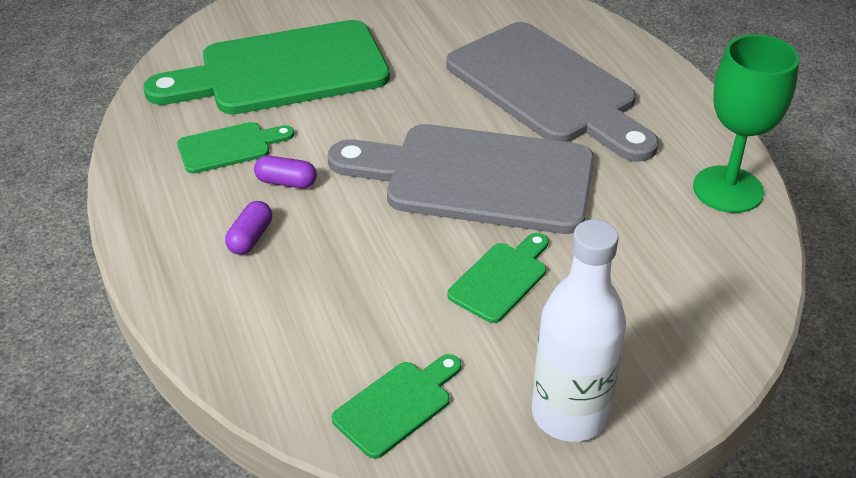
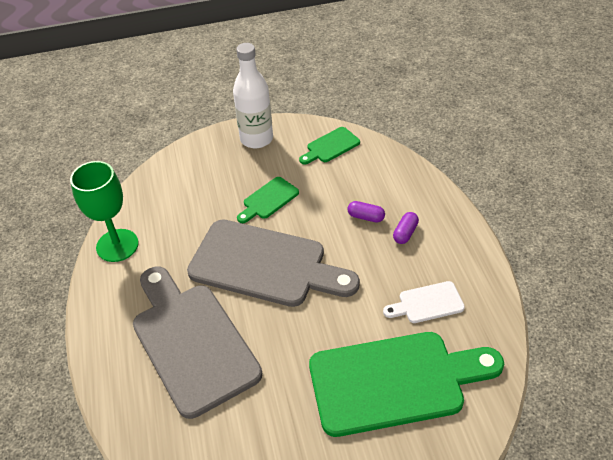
camera: 170 degrees left, 5 degrees up
green cutting board [177,122,294,174] -> white cutting board [383,281,465,323]
purple capsule [254,155,317,188] -> purple capsule moved to [347,201,385,222]

